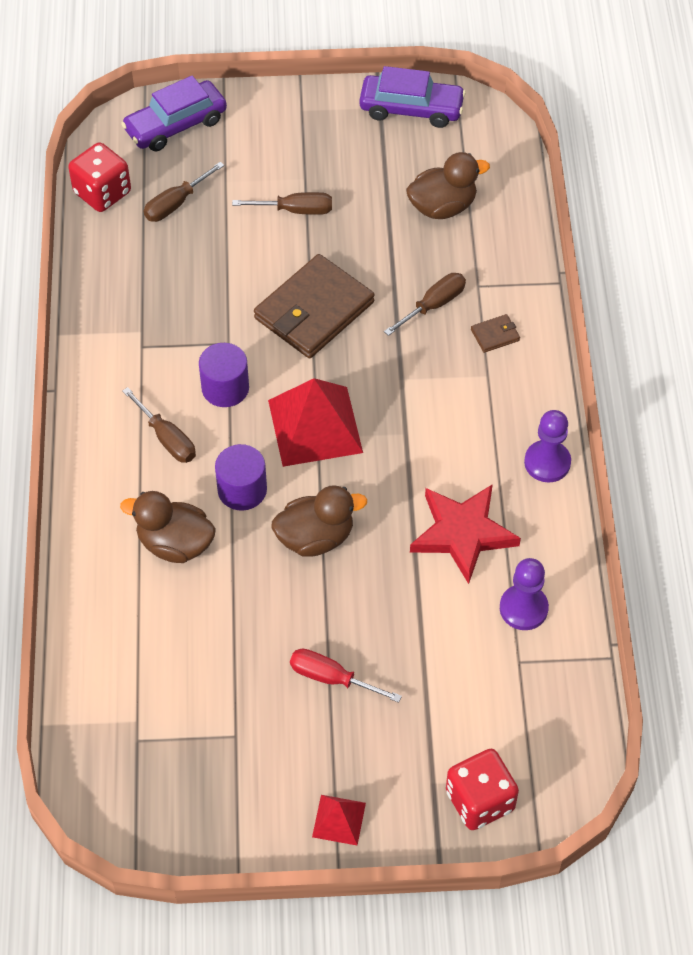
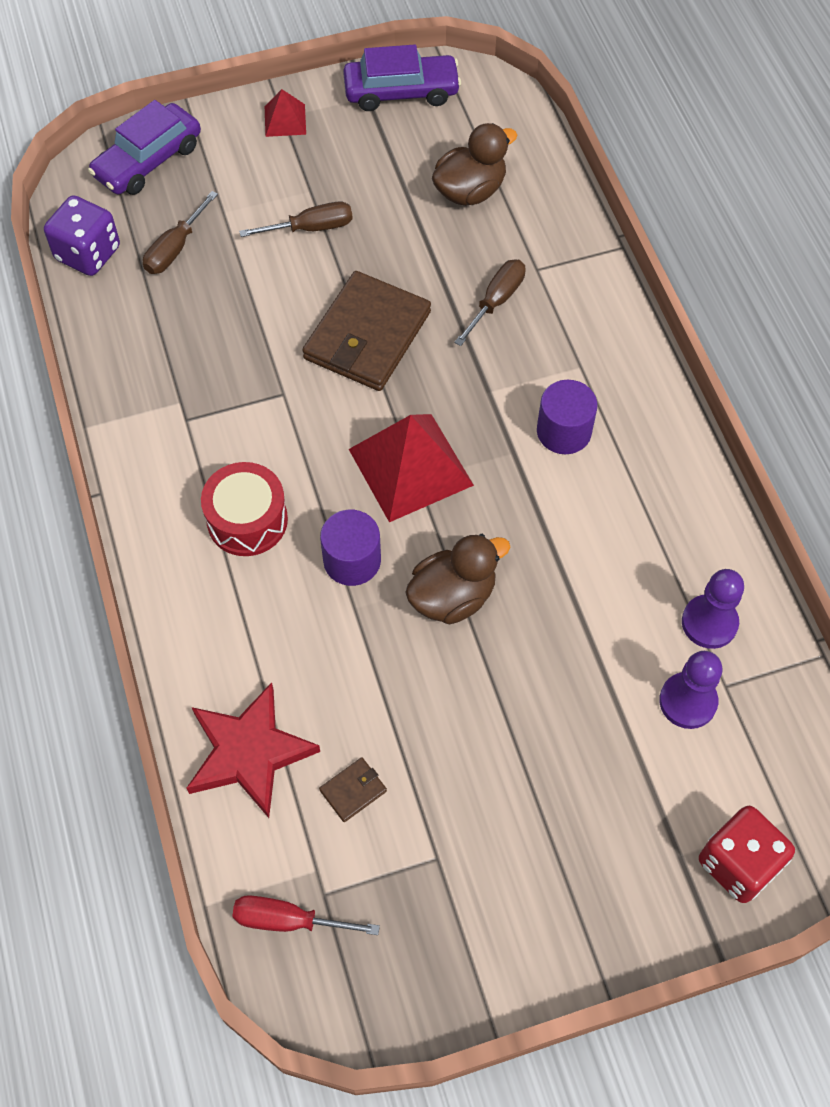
camera: 15 degrees left, 5 degrees up
red dice [68,142,131,212] -> purple dice [44,195,120,276]
brown duck [120,491,216,563] -> none
brown screwdriver [122,387,196,463] -> red drum [201,462,288,556]
purple cylinder [199,343,249,407] -> purple cylinder moved to [537,380,598,454]
red screwdriver [290,649,402,703] -> red screwdriver moved to [232,895,380,935]
red pyramid [312,795,366,845] -> red pyramid moved to [265,89,306,137]
red star [410,484,521,584] -> red star moved to [187,682,320,818]
brown wallet [471,314,520,353] -> brown wallet moved to [319,757,387,822]
purple pawn [524,410,571,482] -> purple pawn moved to [659,651,722,729]

